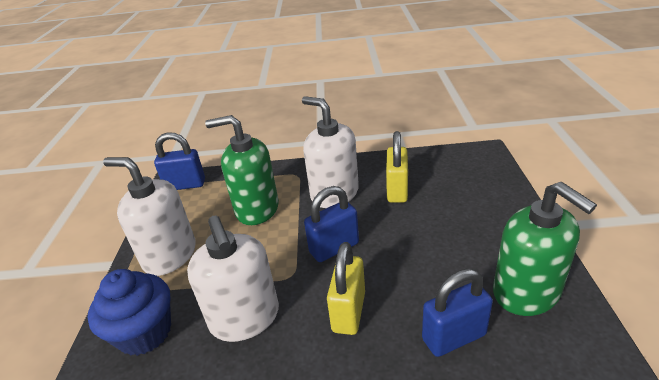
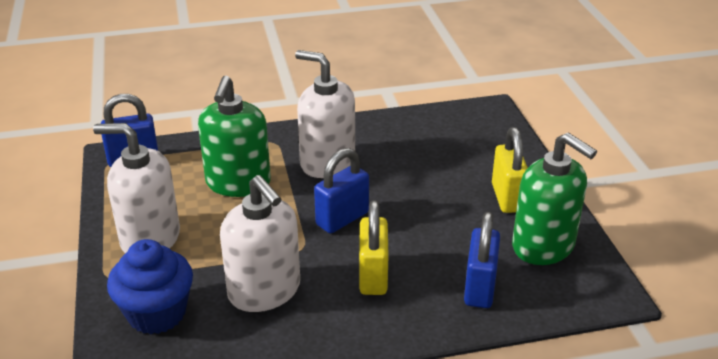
camera: 15 degrees left, 0 degrees up
green soap dispenser [205,115,279,225] -> green soap dispenser turned 75 degrees counterclockwise [198,76,271,197]
yellow padlock [386,131,408,203] -> yellow padlock moved to [492,127,528,213]
blue padlock [422,269,493,357] -> blue padlock turned 45 degrees counterclockwise [464,212,500,308]

